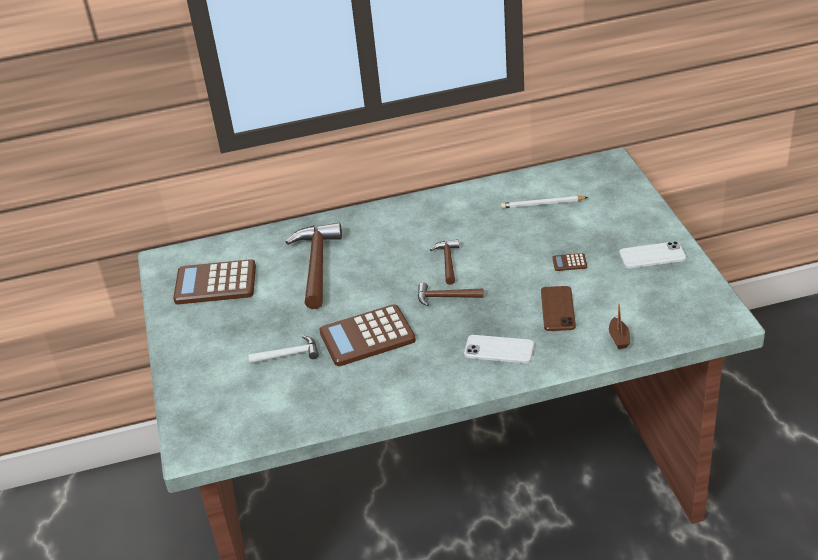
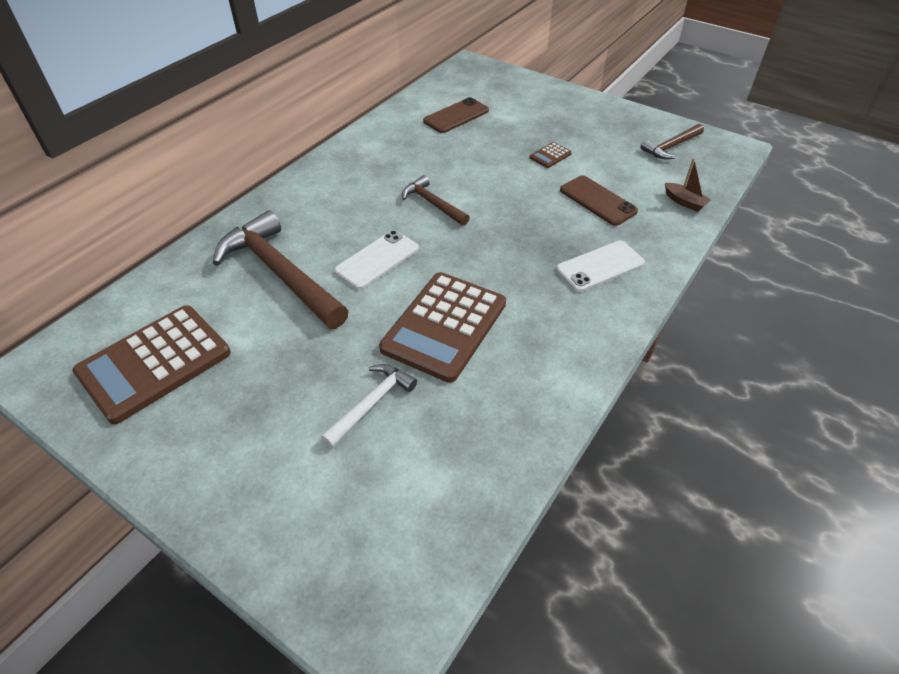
camera: 45 degrees left, 10 degrees up
brown hammer [418,282,484,306] -> brown hammer moved to [640,124,704,159]
white pencil [501,196,588,208] -> brown phone [423,97,489,133]
white phone [619,241,686,268] -> white phone moved to [334,230,419,290]

